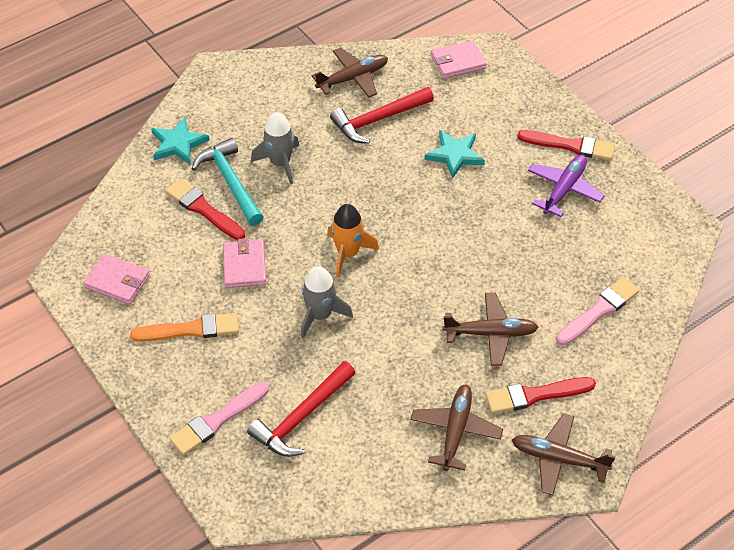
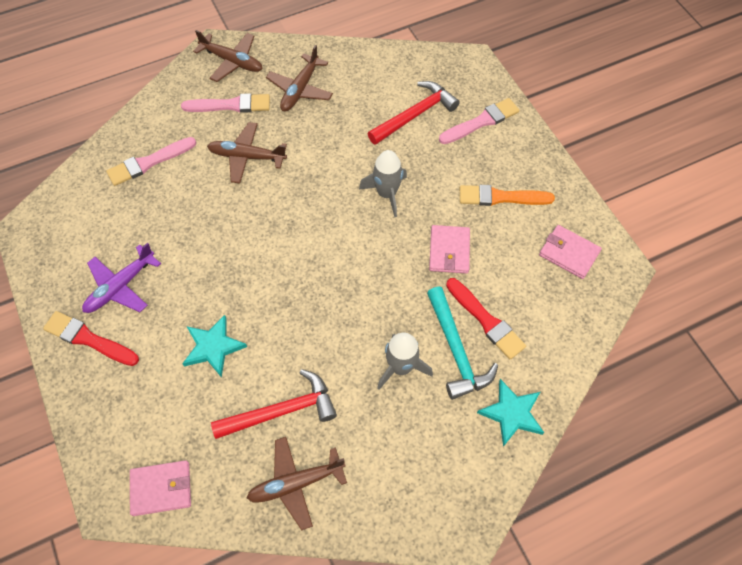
camera: 170 degrees left, 10 degrees up
orange rocket [327,204,379,278] -> none
red brush [485,377,596,414] -> pink brush [181,93,270,113]

